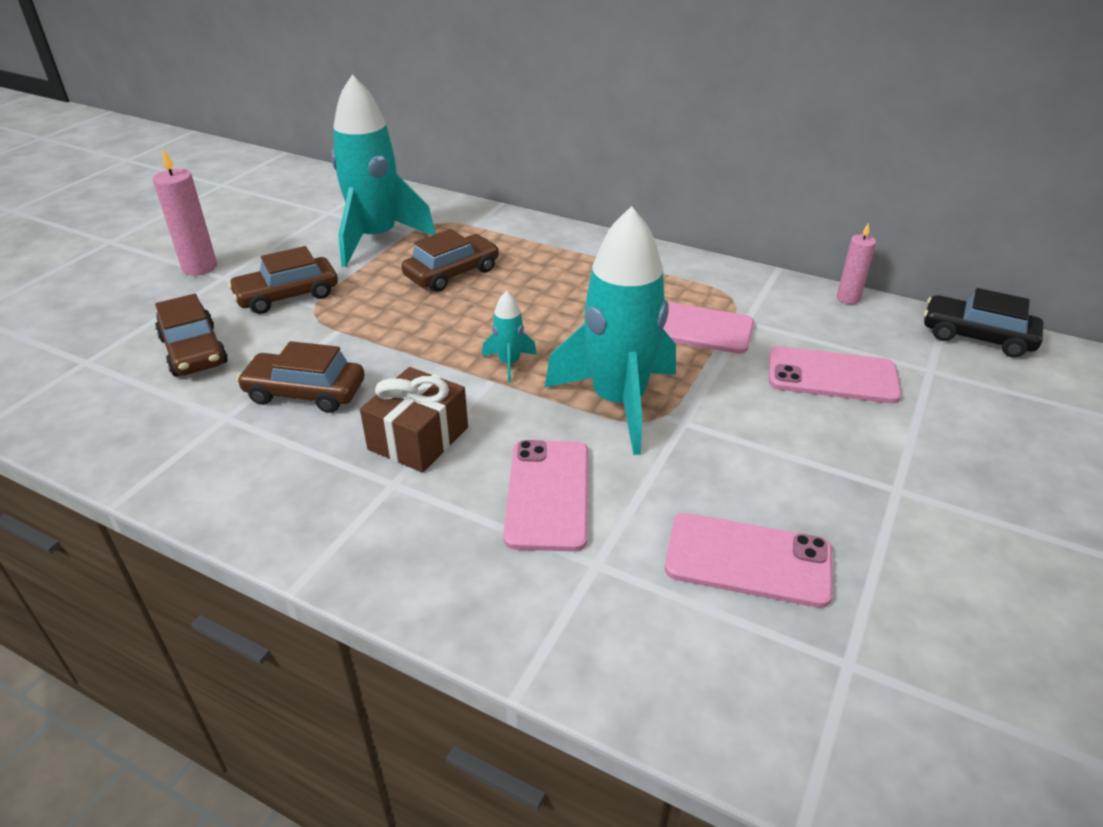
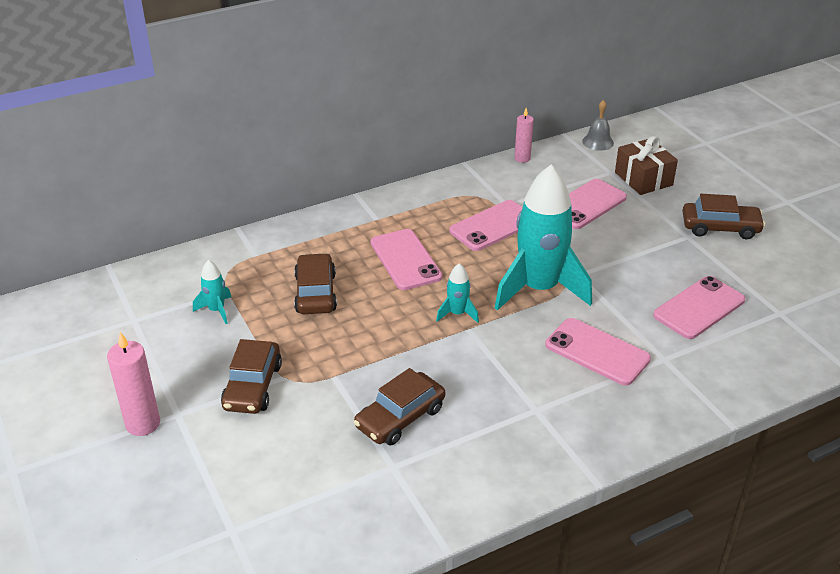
camera: 55 degrees left, 0 degrees up
brown car [155,294,228,377] -> brown car moved to [682,194,765,239]
turquoise rocket [331,75,436,267] -> turquoise rocket [193,260,231,324], size x0.43
brown gift [360,367,468,473] -> brown gift moved to [615,136,678,195]
black car [924,288,1043,358] -> grey bell [582,100,614,151]
none -> pink phone [371,229,442,290]

